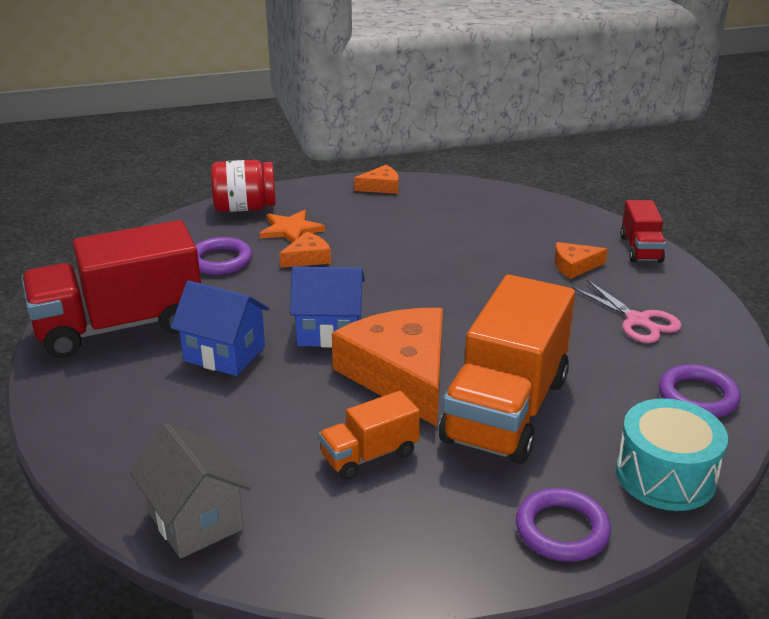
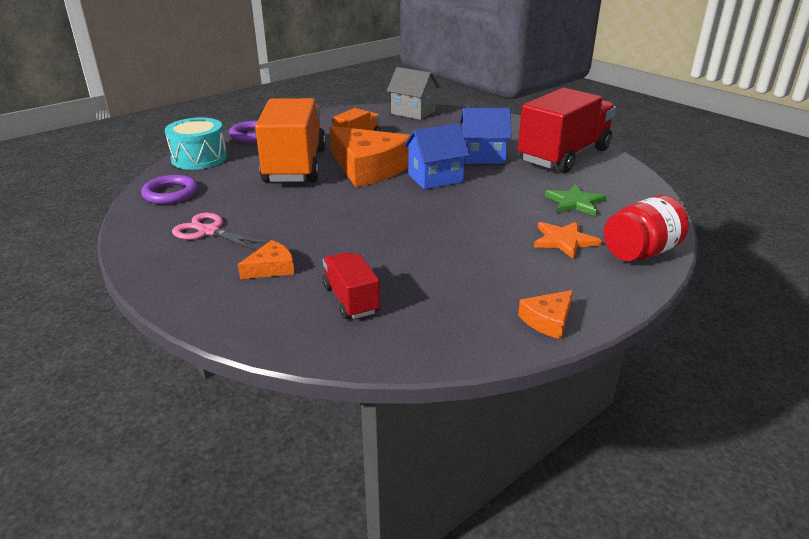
camera: 155 degrees right, 0 degrees up
purple ring [195,237,252,275] -> green star [545,184,606,216]
orange cheese [279,232,331,268] -> none
red truck [620,200,666,263] -> red truck moved to [323,252,380,319]

